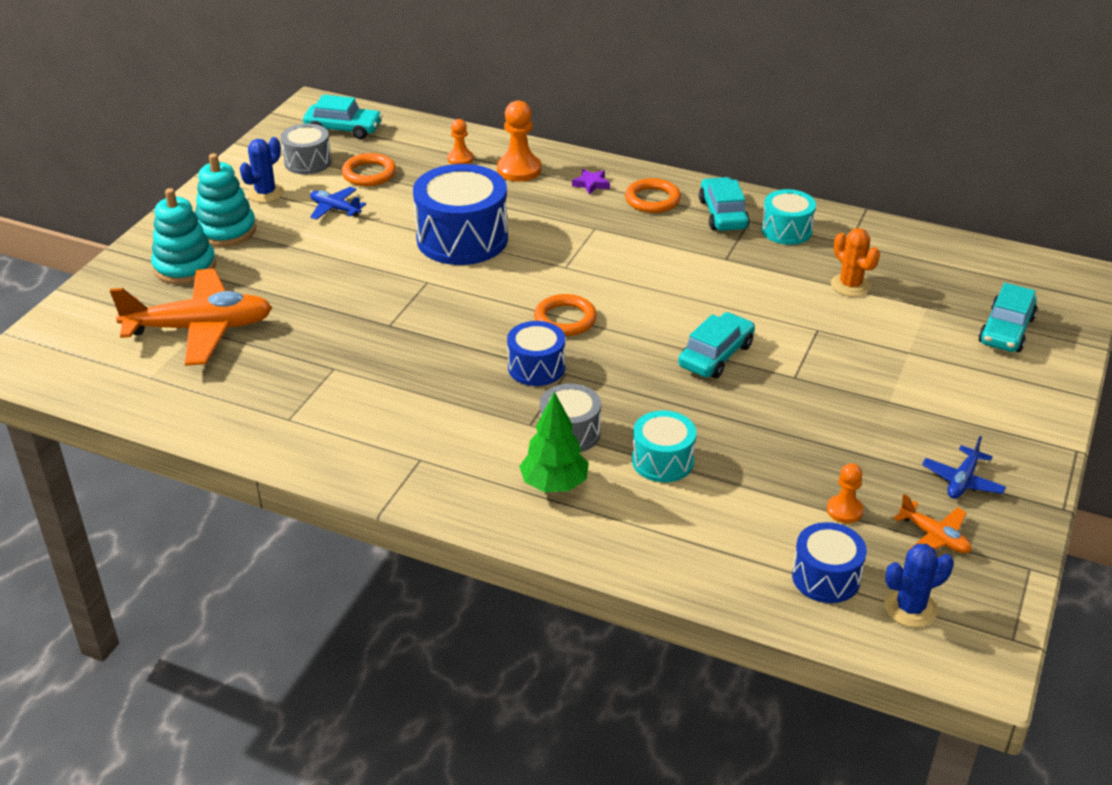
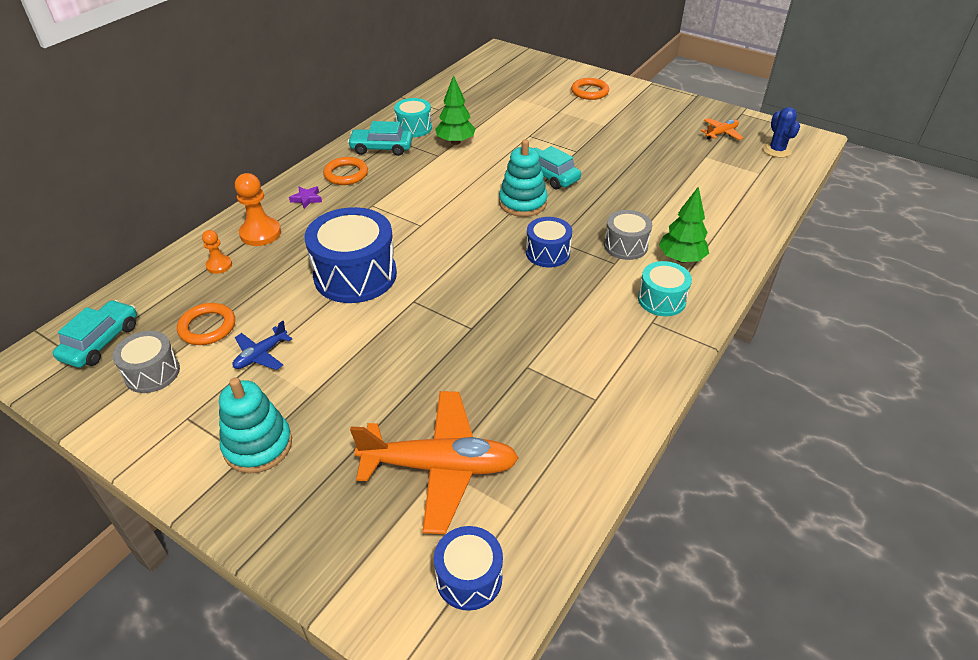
camera: 80 degrees left, 5 degrees up
orange plane [110,268,272,366] -> orange plane turned 90 degrees clockwise [350,391,519,534]
turquoise stacking toy [151,188,216,284] -> turquoise stacking toy moved to [499,139,548,217]
blue cactus [240,137,284,203] -> none
orange ring [534,294,597,336] -> orange ring moved to [571,78,609,100]
turquoise drum [632,410,696,482] -> turquoise drum moved to [638,261,692,316]
blue drum [792,522,867,603] -> blue drum moved to [434,526,503,611]
orange pawn [827,463,864,523] -> none
orange cactus [831,228,880,297] -> none
blue plane [922,436,1006,499] -> none
turquoise car [978,283,1037,352] -> none
none -> green tree [435,75,476,145]

